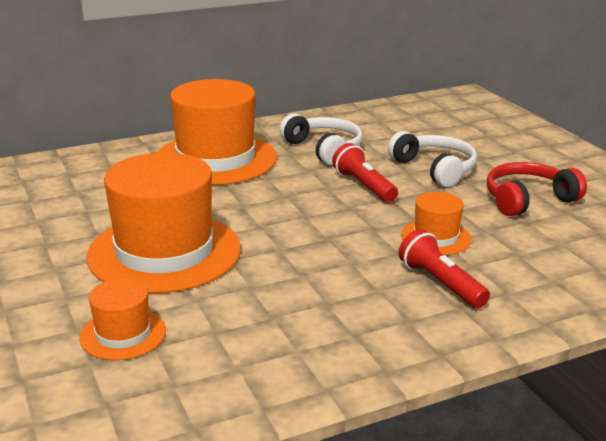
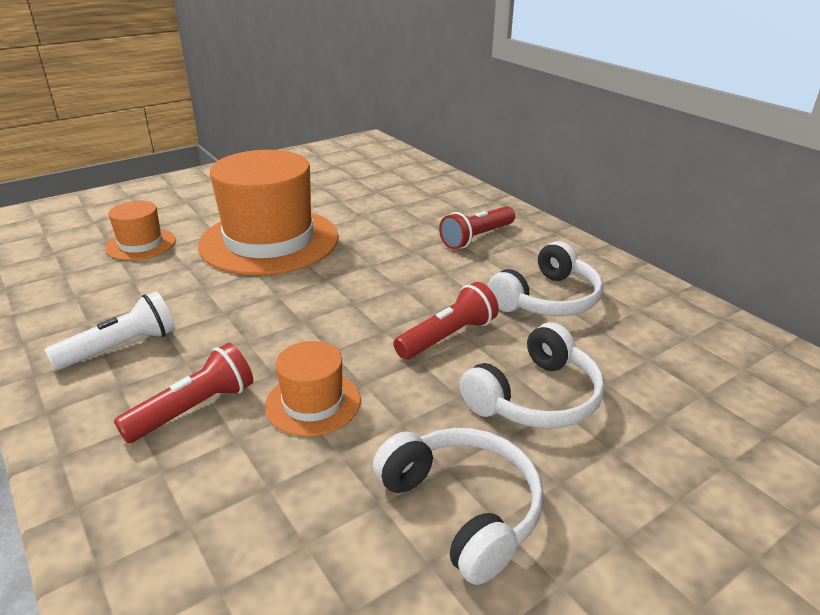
camera: 80 degrees right, 5 degrees up
orange hat [157,79,277,185] -> red flashlight [439,206,515,249]
red headphones [487,162,587,216] -> white headphones [373,428,544,585]
none -> white flashlight [45,291,175,371]

